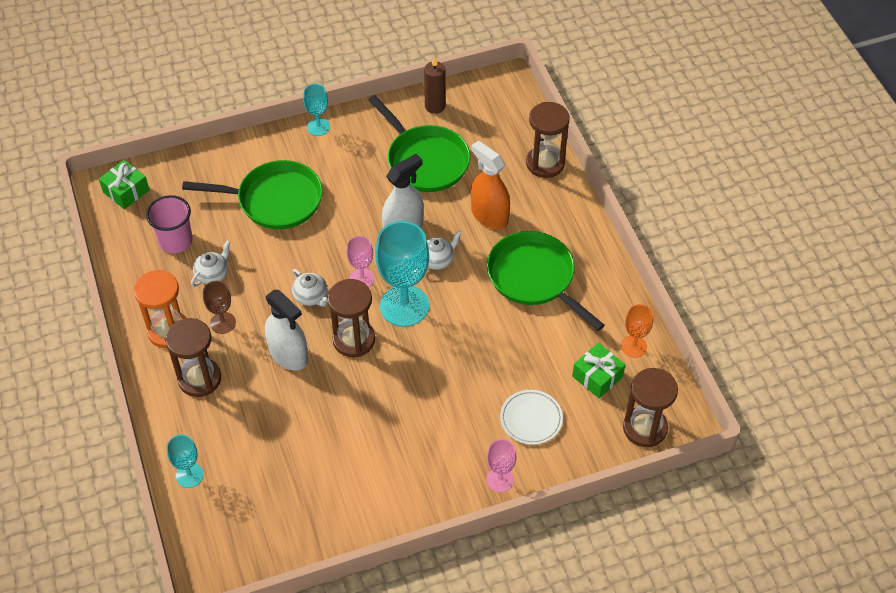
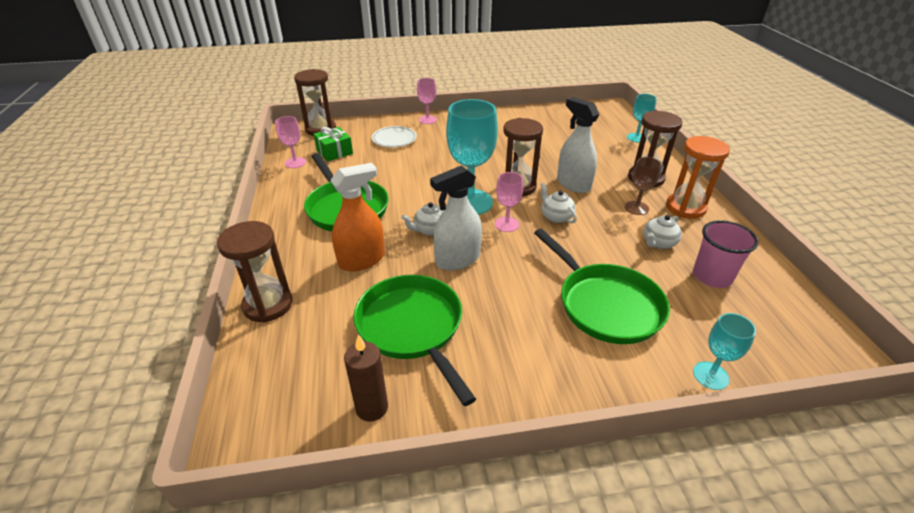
camera: 170 degrees left, 15 degrees down
green gift [99,160,149,209] -> none
green pan [182,160,323,229] -> green pan turned 135 degrees counterclockwise [534,228,670,344]
turquoise goblet [303,84,330,136] -> turquoise goblet moved to [693,313,756,390]
orange spray bottle [471,141,510,229] -> orange spray bottle turned 90 degrees counterclockwise [330,163,385,271]
orange goblet [621,304,653,358] -> pink goblet [275,116,306,168]

